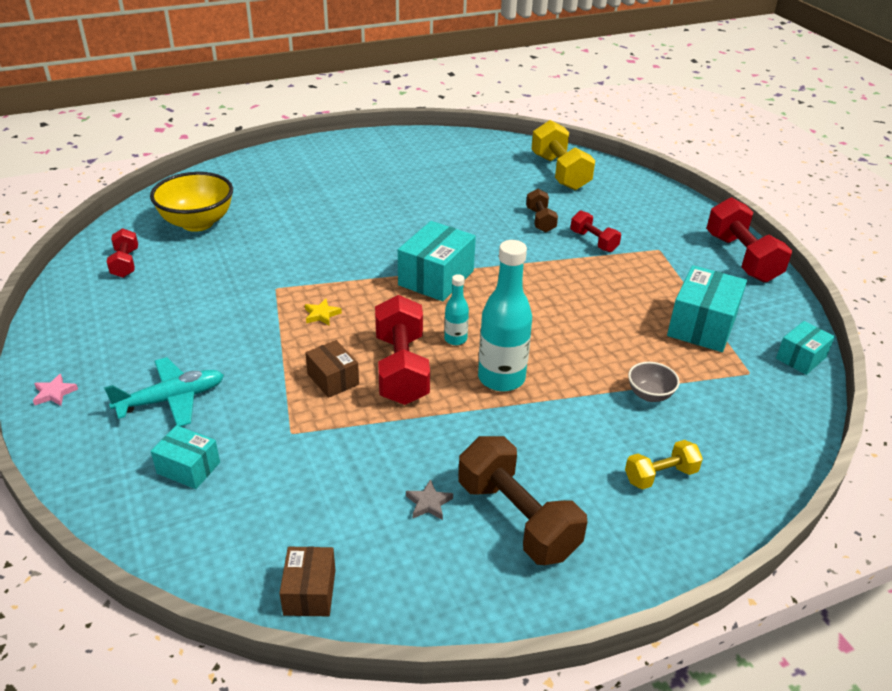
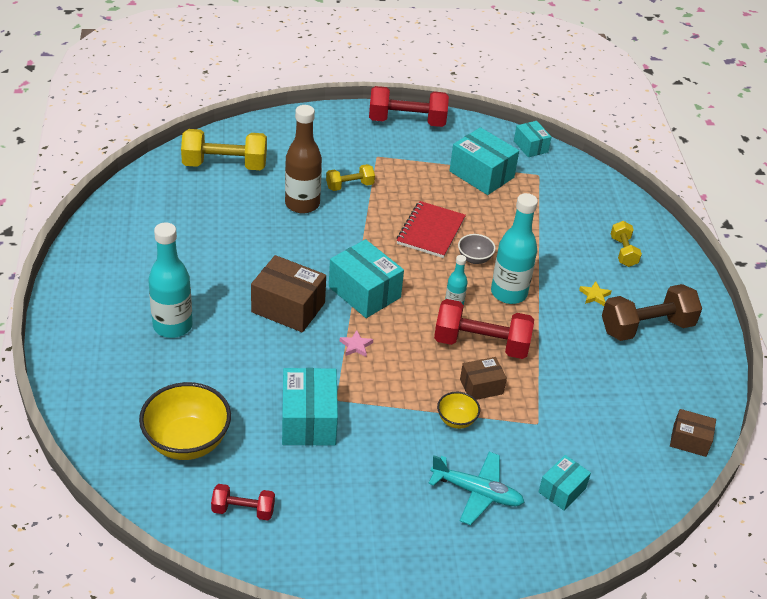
camera: 75 degrees left, 5 degrees up
pink star [33,374,78,406] -> pink star moved to [340,330,373,357]
turquoise plane [104,357,224,426] -> turquoise plane turned 120 degrees clockwise [429,452,524,525]
yellow star [305,299,342,325] -> yellow star moved to [579,281,611,306]
grey star [406,479,453,520] -> none
brown dumbbell [526,189,558,232] -> brown bottle [285,105,322,214]
red dumbbell [570,210,621,252] -> yellow dumbbell [326,164,375,191]
grey bowl [628,362,680,402] -> grey bowl moved to [458,234,496,264]
none -> turquoise bottle [148,222,193,338]
none -> brown box [251,255,326,332]
none -> turquoise box [282,368,338,446]
none -> red notebook [397,201,466,258]
none -> yellow bowl [437,392,480,429]

